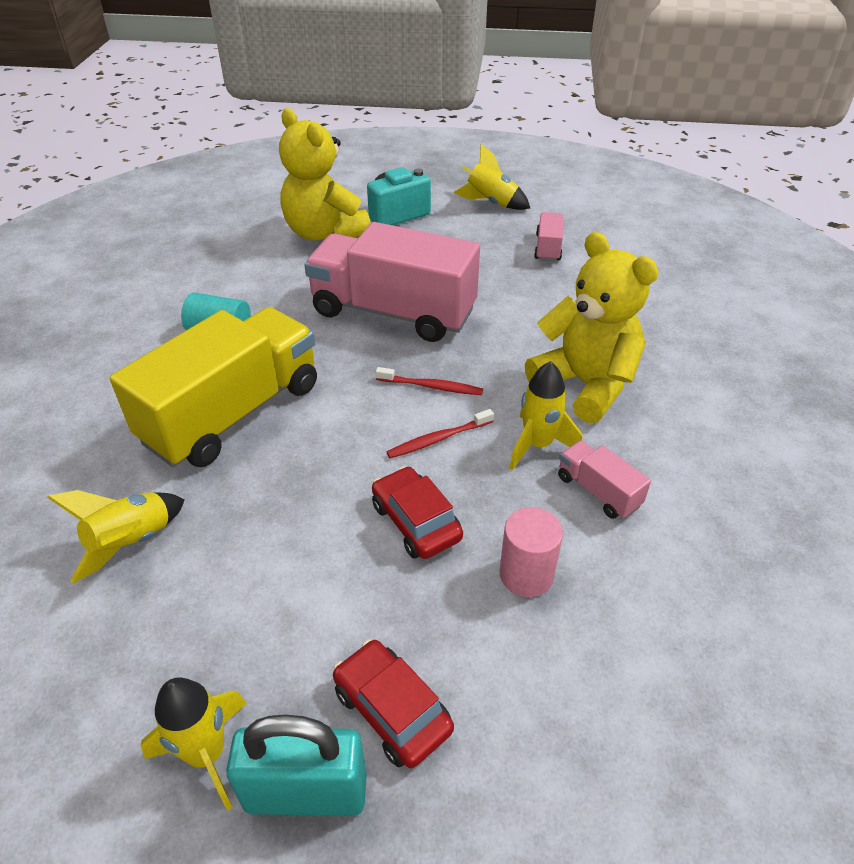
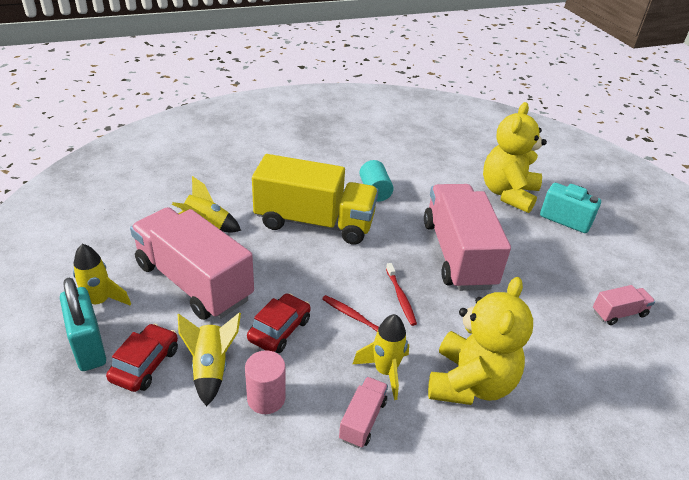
camera: 60 degrees right, 5 degrees down
yellow rocket [453,144,530,210] -> yellow rocket moved to [178,313,241,406]
none -> pink truck [130,207,254,320]

